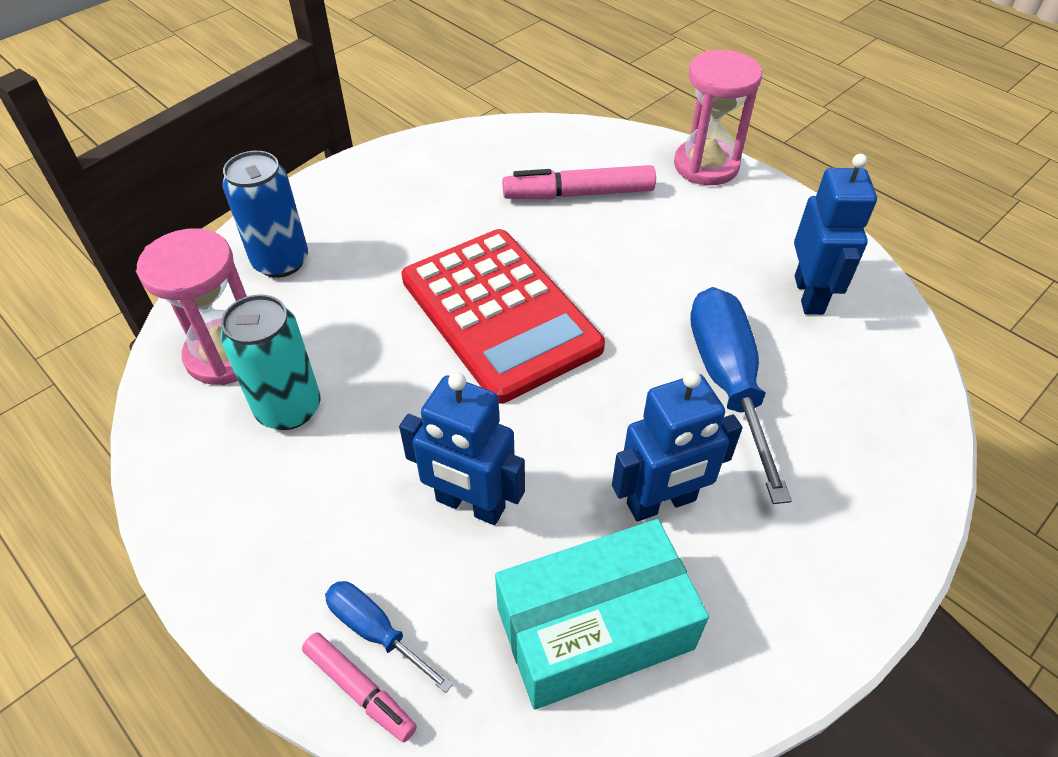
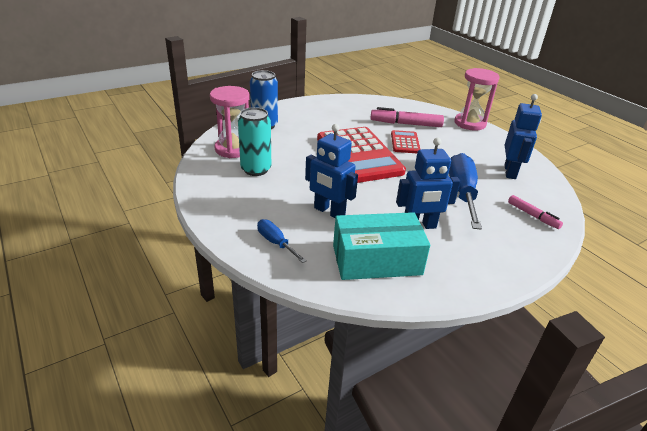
camera: 10 degrees right, 15 degrees down
pink marker [302,632,417,742] -> pink marker moved to [508,195,563,229]
none -> red calculator [391,130,420,153]

